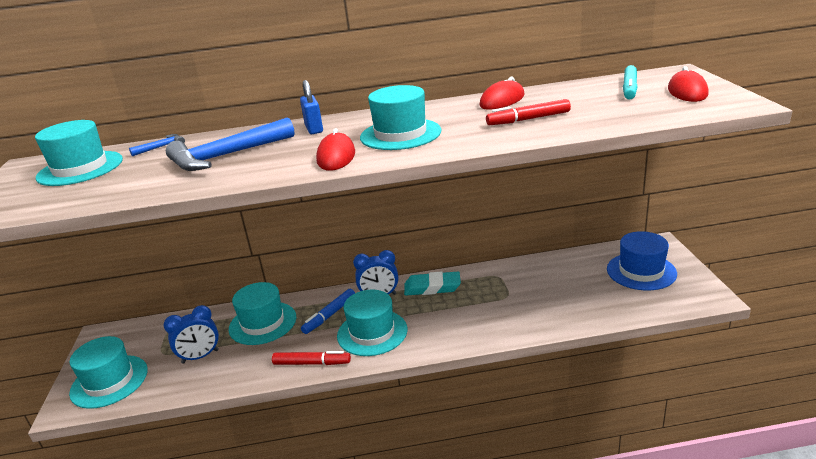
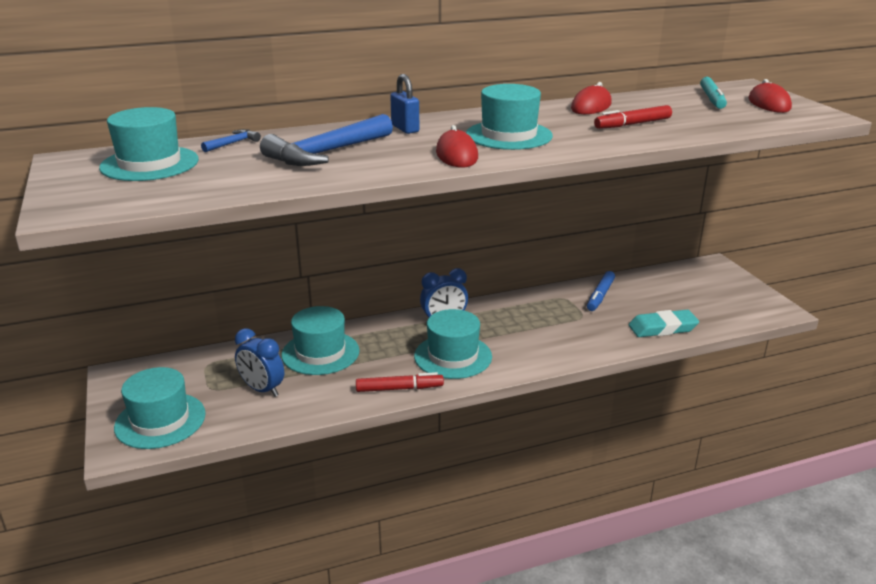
camera: 15 degrees left, 0 degrees up
blue clock [164,305,219,364] -> blue clock turned 75 degrees clockwise [235,328,284,397]
blue marker [301,289,355,334] -> blue marker moved to [587,271,615,311]
turquoise eraser [404,271,461,296] -> turquoise eraser moved to [629,310,699,337]
blue hat [607,231,677,290] -> none

